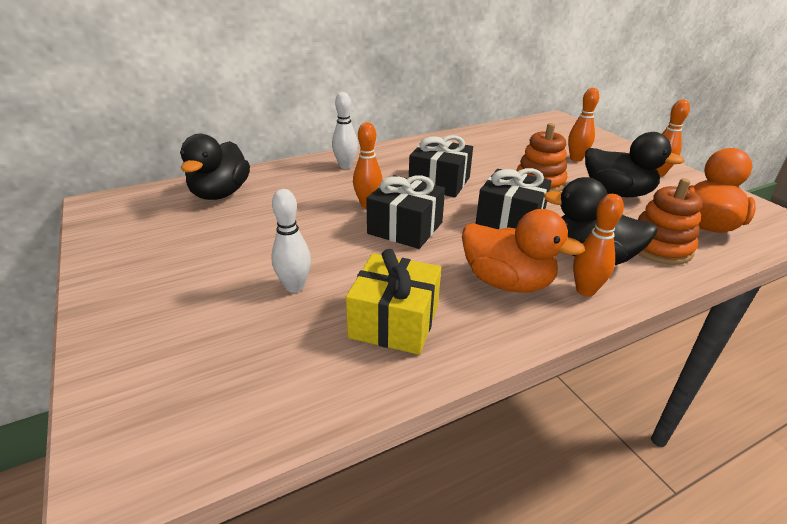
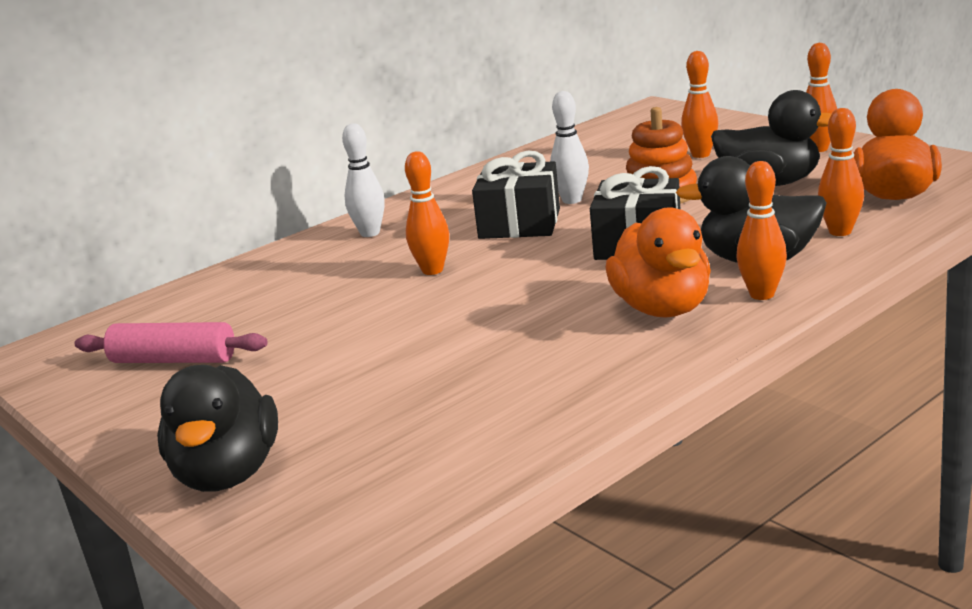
camera: 10 degrees left, 10 degrees down
black duck [180,134,250,200] -> black duck moved to [157,365,278,492]
white bowling pin [271,189,311,293] -> white bowling pin moved to [550,91,589,204]
yellow gift [346,249,441,355] -> none
black gift [366,175,445,249] -> none
orange duck [462,209,585,293] -> orange duck turned 60 degrees clockwise [605,207,711,318]
orange stacking toy [638,178,703,265] -> orange bowling pin [818,108,864,236]
none -> pink rolling pin [75,322,268,363]

